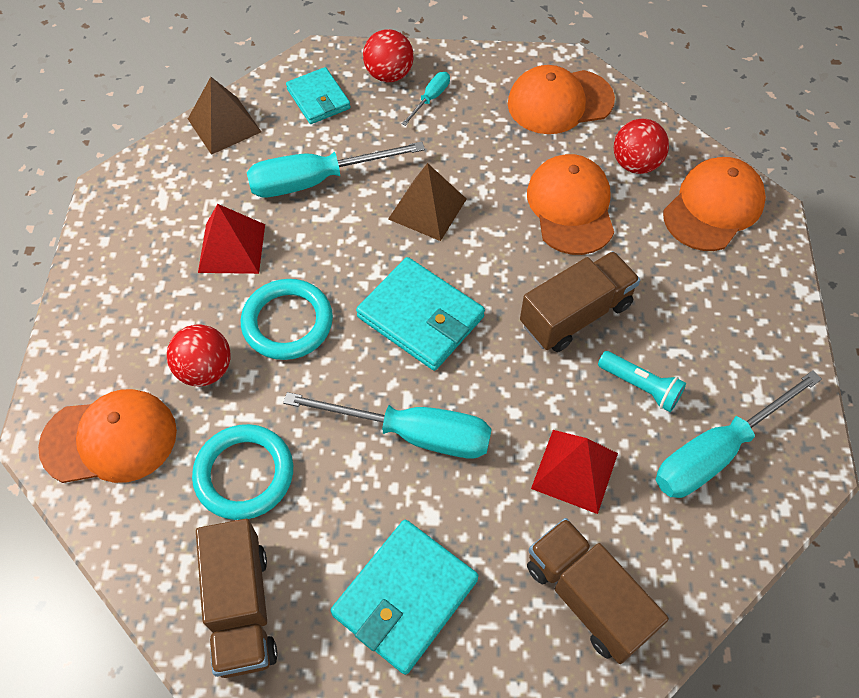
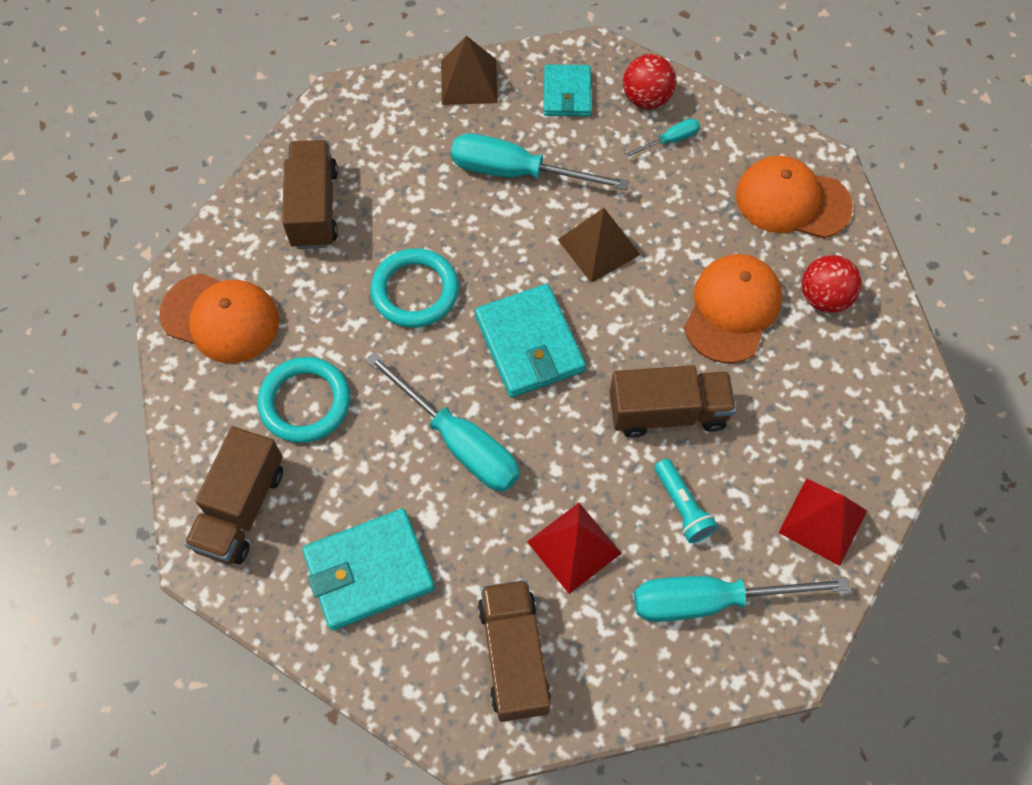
camera: 30 degrees right, 5 degrees up
red ball [167,325,231,387] -> none
red pyramid [198,204,265,274] -> red pyramid moved to [778,478,867,566]
orange cap [663,157,766,251] -> none
none -> brown truck [282,140,338,249]

